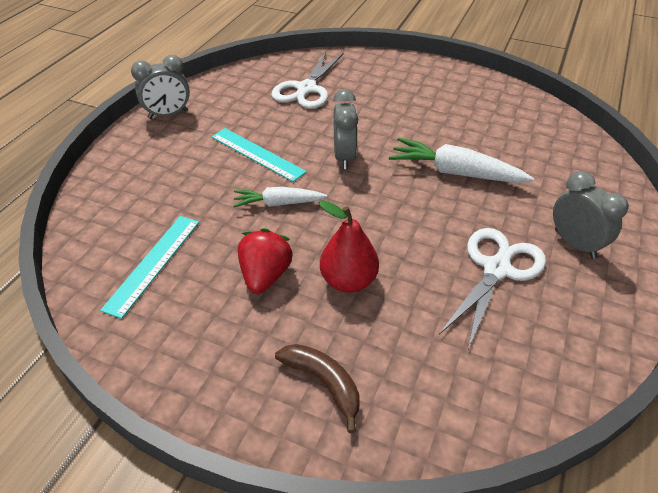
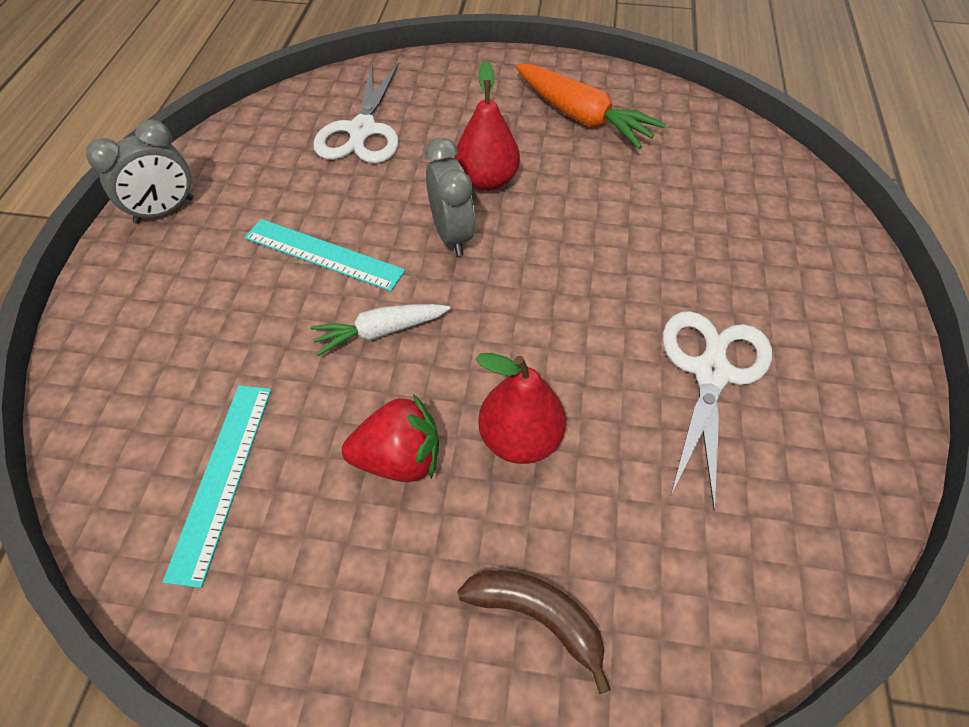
camera: 15 degrees left, 10 degrees up
red strawberry [238,228,293,294] -> red strawberry turned 90 degrees clockwise [342,394,439,482]
white carrot [389,137,534,183] -> none
grey clock [553,171,629,259] -> none
none -> red pear [455,60,520,191]
none -> orange carrot [515,64,666,149]

